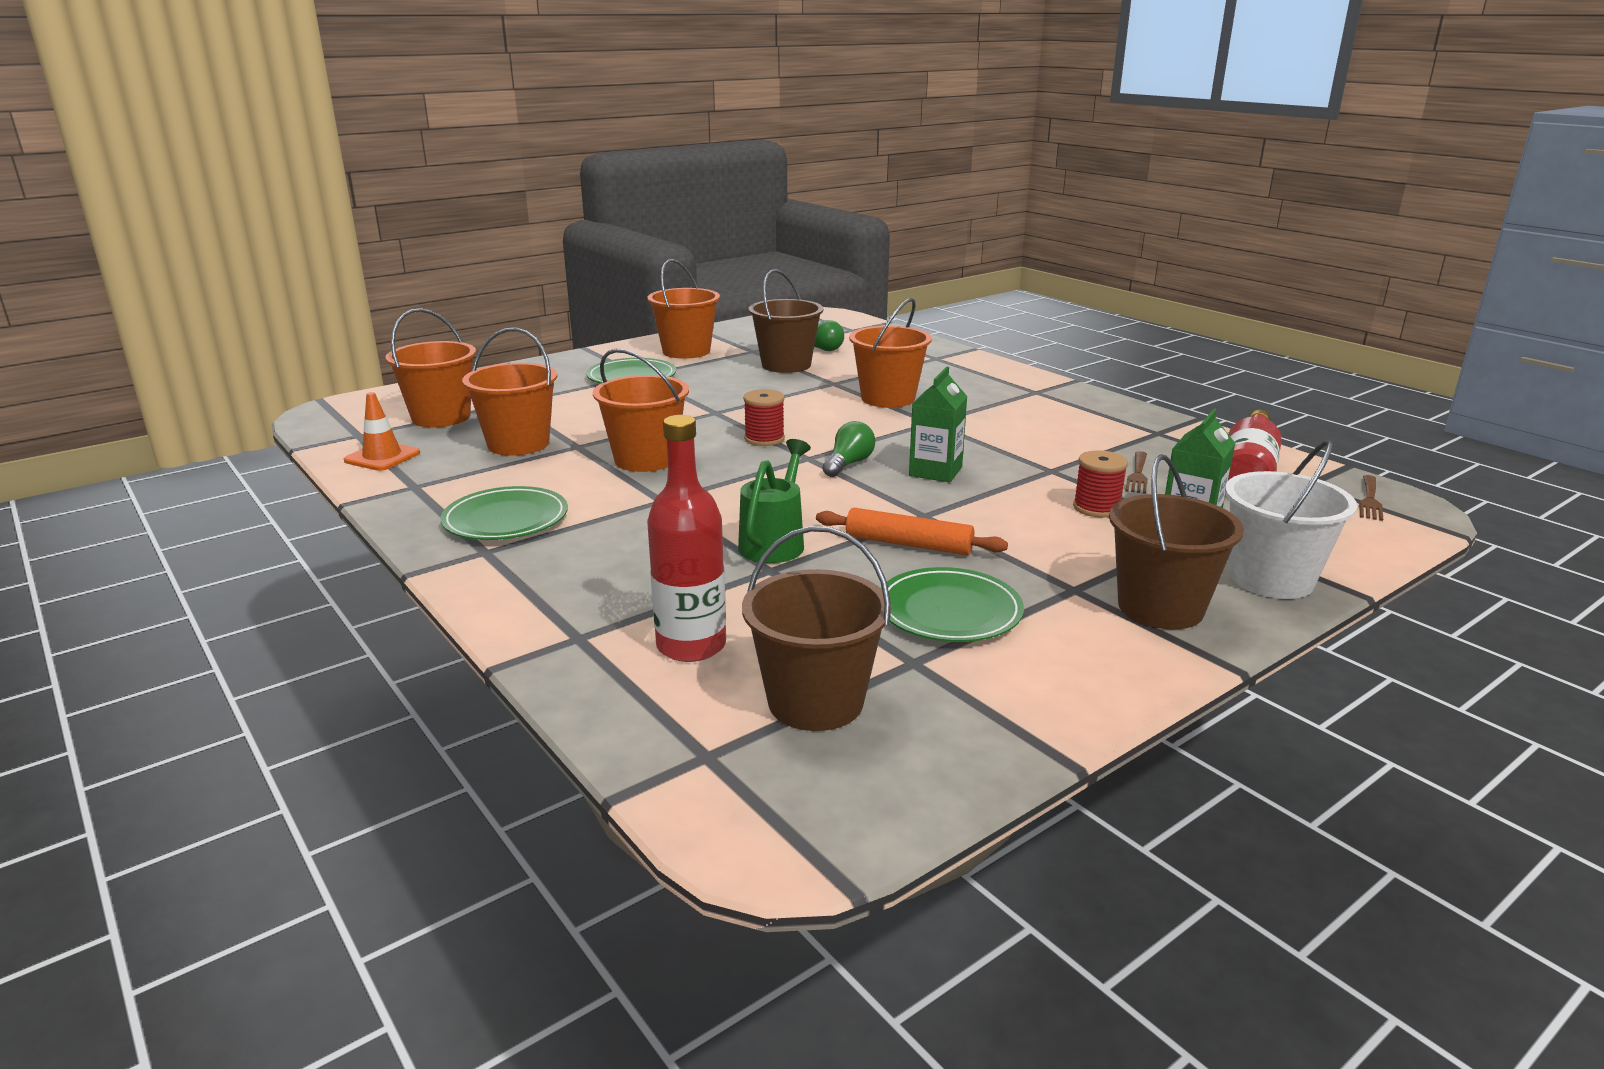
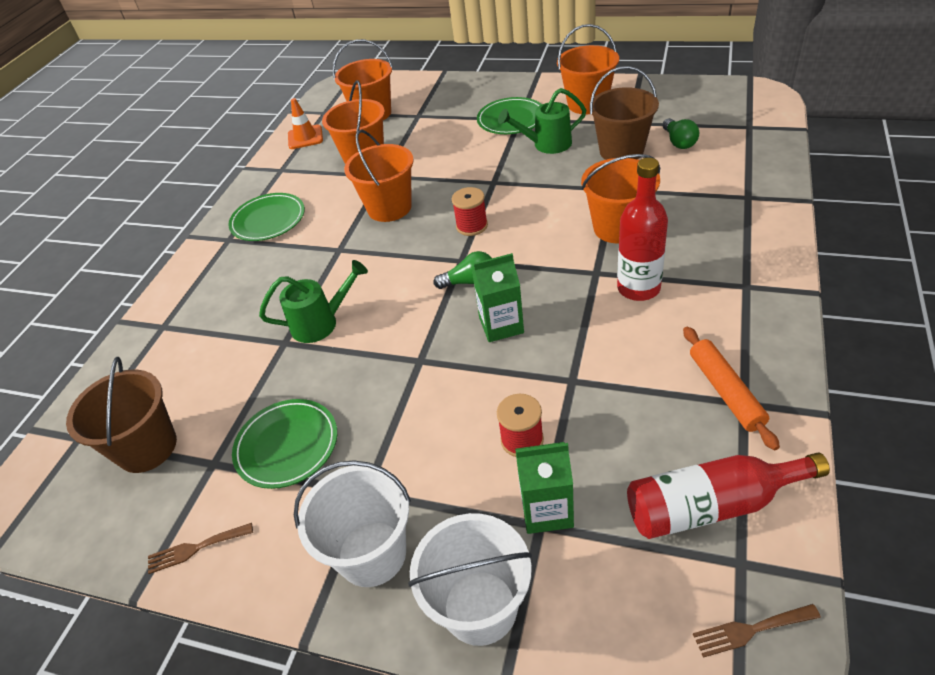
camera: 60 degrees right, 20 degrees up
red bottle [647,415,726,662] -> red bottle moved to [617,158,668,301]
orange rolling pin [816,508,1008,555] -> orange rolling pin moved to [683,327,780,450]
brown bucket [1109,454,1244,629] -> white bucket [294,460,411,587]
brown fork [1125,451,1148,494] -> brown fork moved to [148,523,253,574]
none -> green watering can [498,88,586,154]

